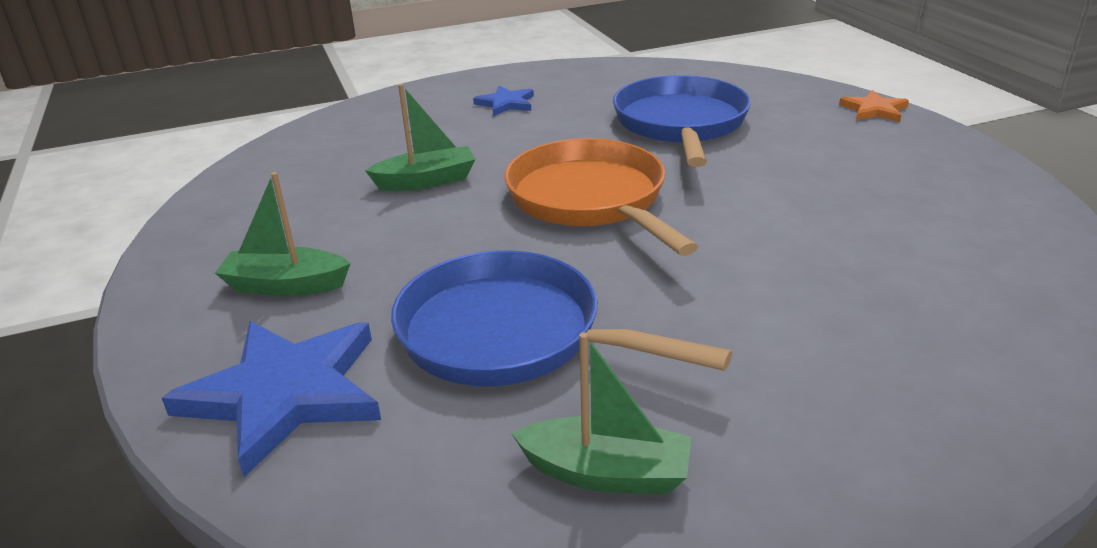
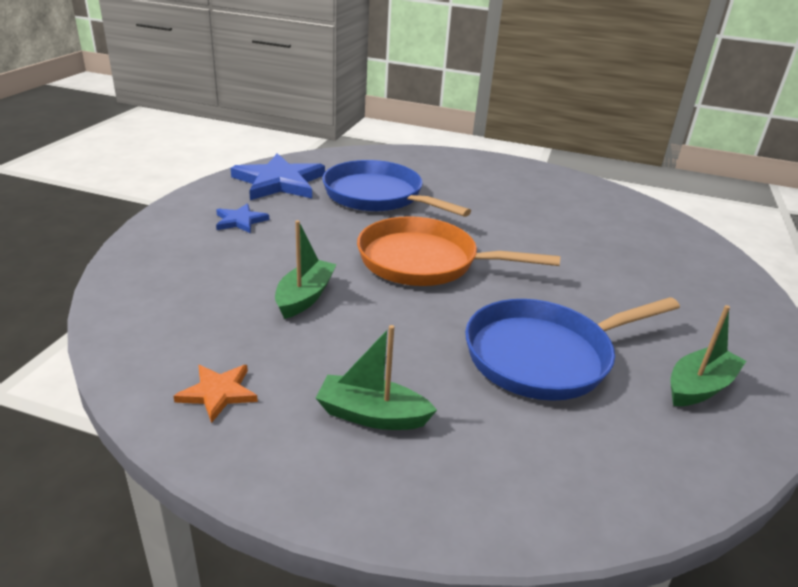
camera: 55 degrees left, 0 degrees up
blue star [162,321,381,477] -> blue star moved to [231,153,325,200]
green boat [215,172,351,296] -> green boat turned 60 degrees clockwise [316,325,437,430]
orange star [839,90,909,122] -> orange star moved to [174,365,258,423]

